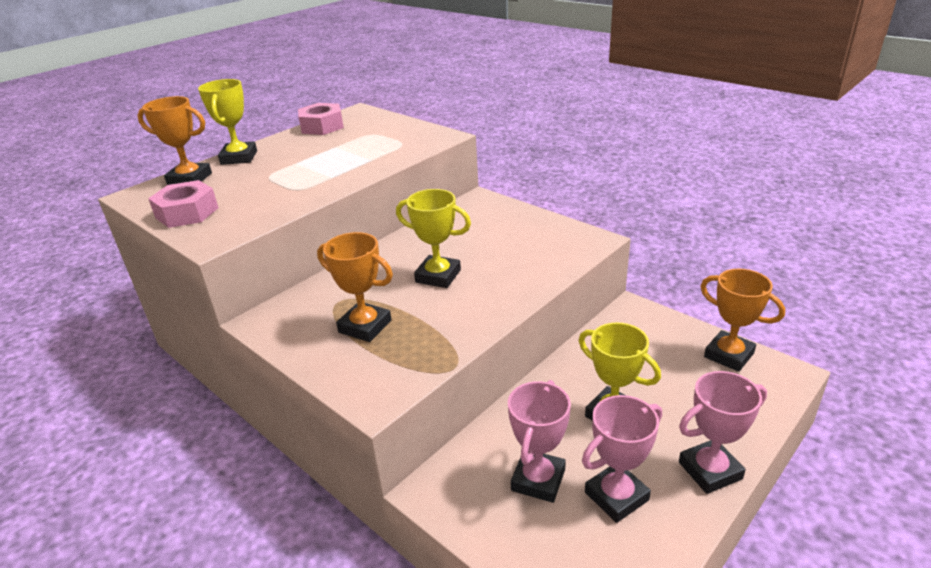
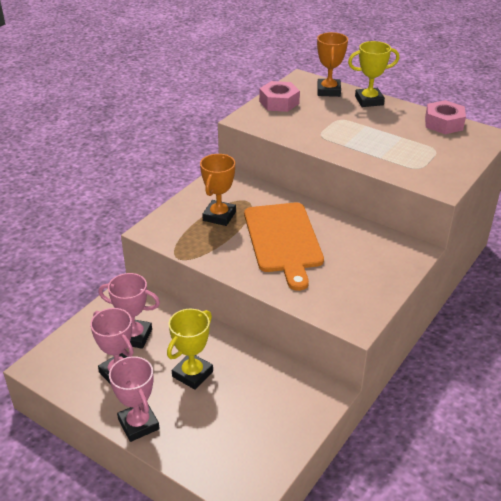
camera: 80 degrees right, 5 degrees up
yellow trophy [396,189,471,288] -> orange cutting board [244,203,324,291]
orange trophy [700,269,785,372] -> none

